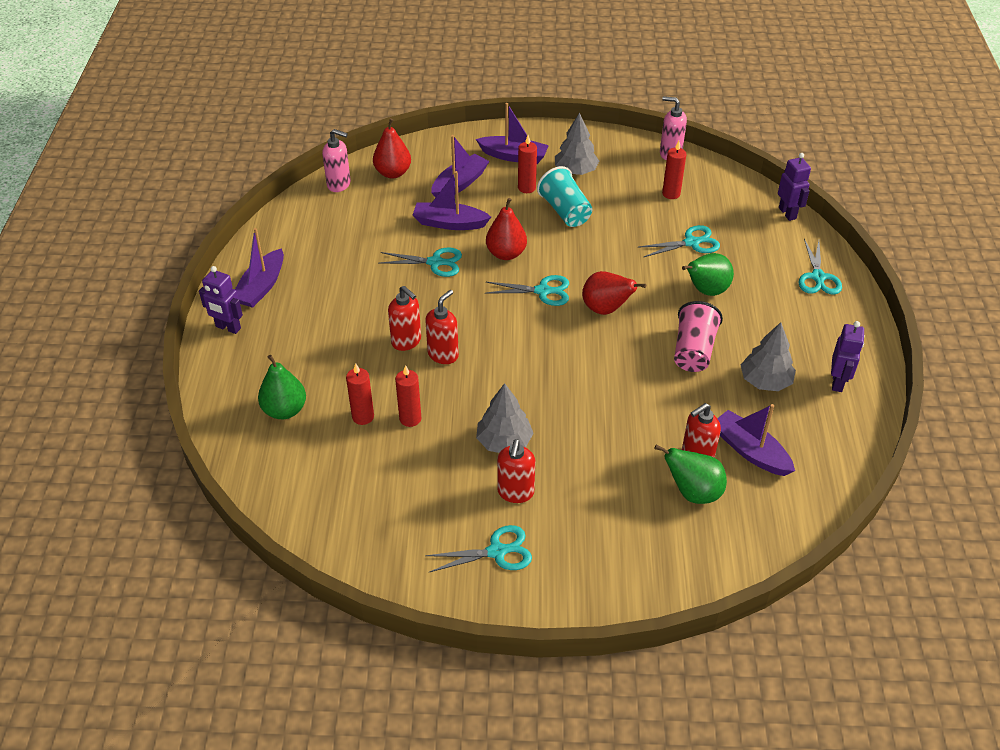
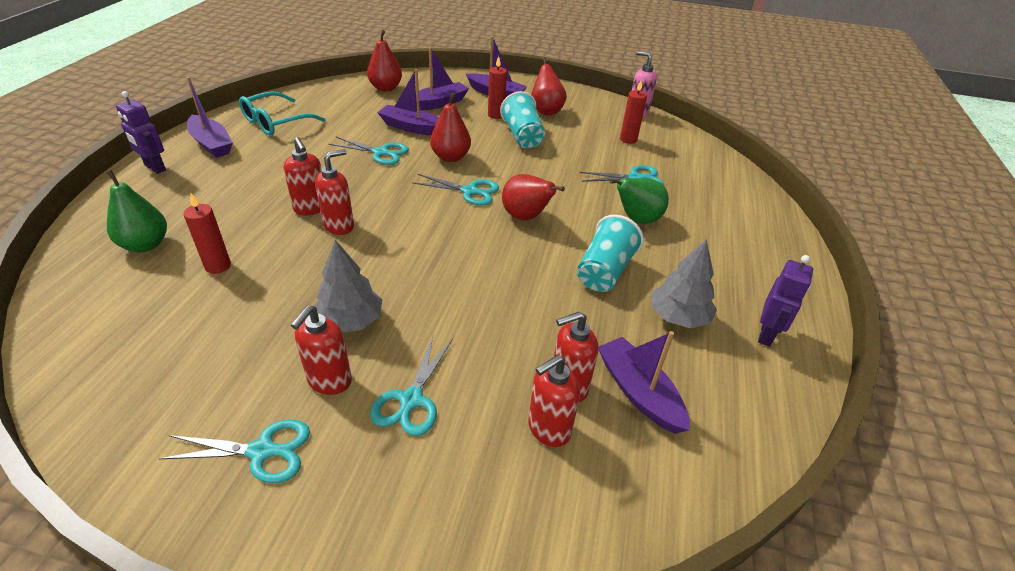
camera: 10 degrees right, 5 degrees down
purple boat [235,228,284,308] -> purple boat turned 75 degrees counterclockwise [186,77,233,158]
pink soap dispenser [322,129,351,192] -> none
red candle [395,365,421,427] -> none
grey tree [555,112,599,175] -> red pear [531,57,567,115]
green pear [655,445,727,504] -> red soap dispenser [528,355,580,447]
pink cup [674,301,723,372] -> turquoise cup [577,215,644,292]
purple robot [778,153,811,221] -> none
turquoise scissors [798,239,842,295] -> turquoise scissors moved to [370,336,453,436]
none -> turquoise glasses [239,91,326,135]

